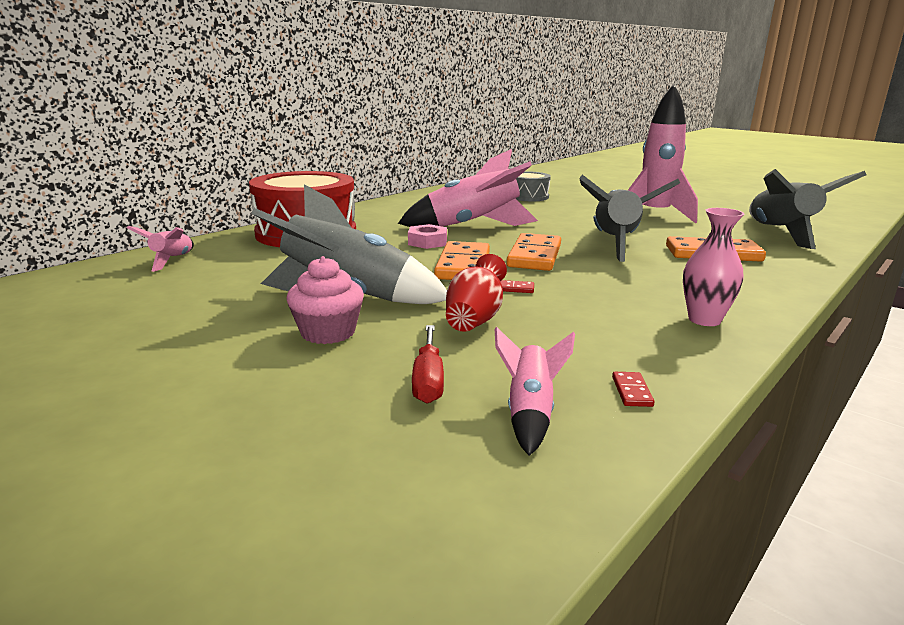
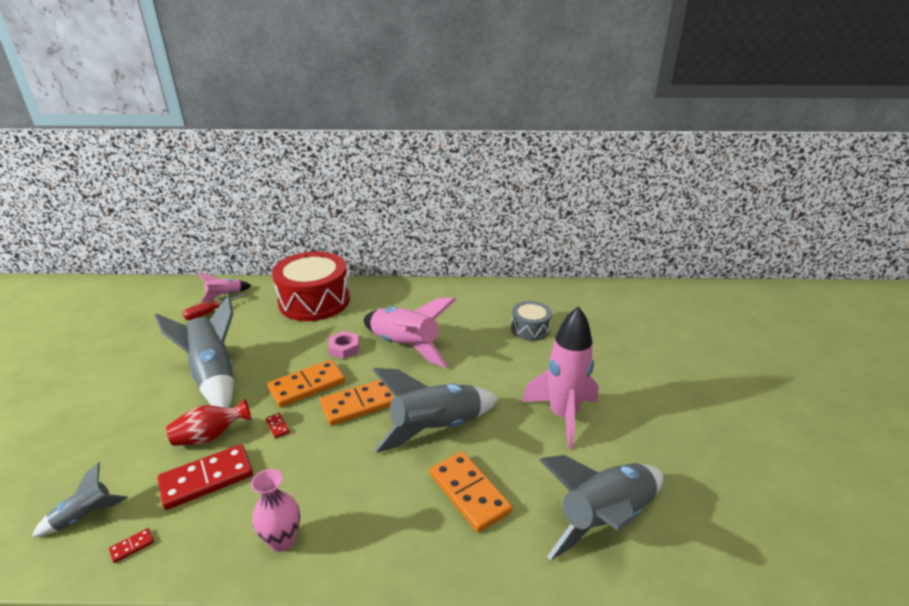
camera: 50 degrees right, 10 degrees up
pink cupcake [286,256,364,344] -> none
red screwdriver [412,325,444,404] -> red screwdriver moved to [183,293,246,320]
pink rocket [494,327,575,456] -> grey rocket [32,462,128,536]
none -> red domino [158,444,253,510]

